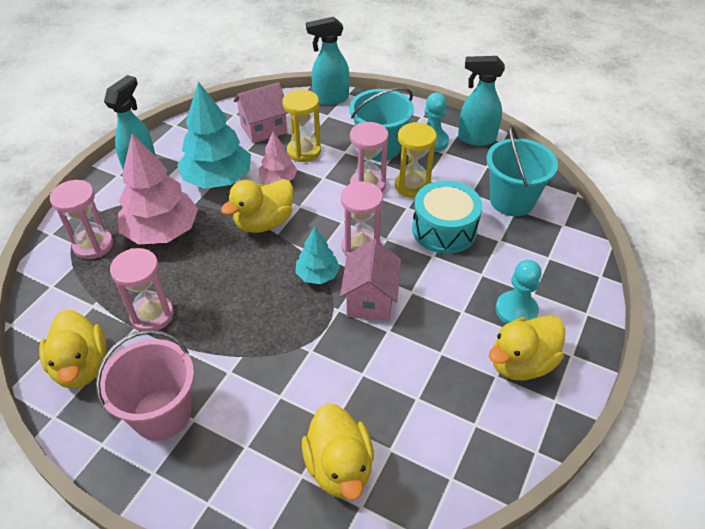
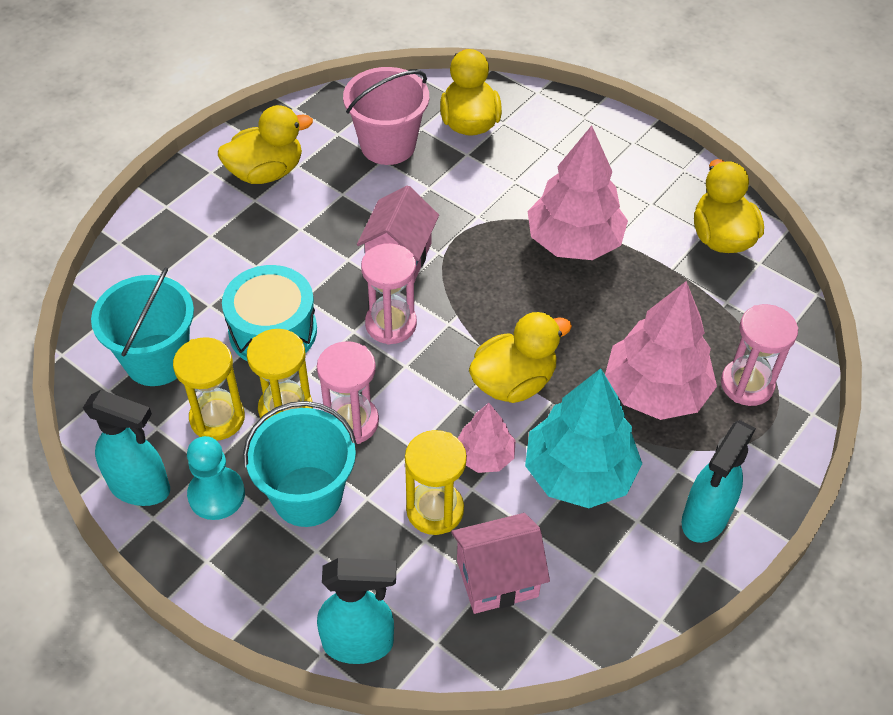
camera: 170 degrees left, 5 degrees up
pink bucket [96,330,194,441] -> pink bucket moved to [343,67,429,165]
pink hourglass [110,248,174,331] -> none
turquoise tree [295,227,340,284] -> none
turquoise pawn [496,260,542,324] -> none
none -> yellow hourglass [173,337,245,441]
none -> pink tree [528,125,628,260]

